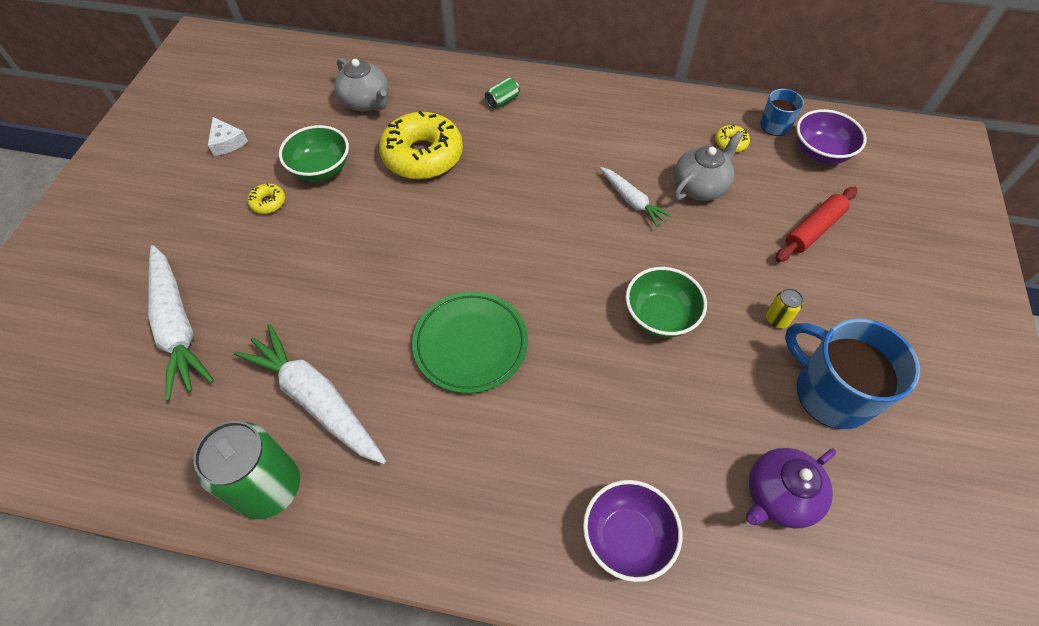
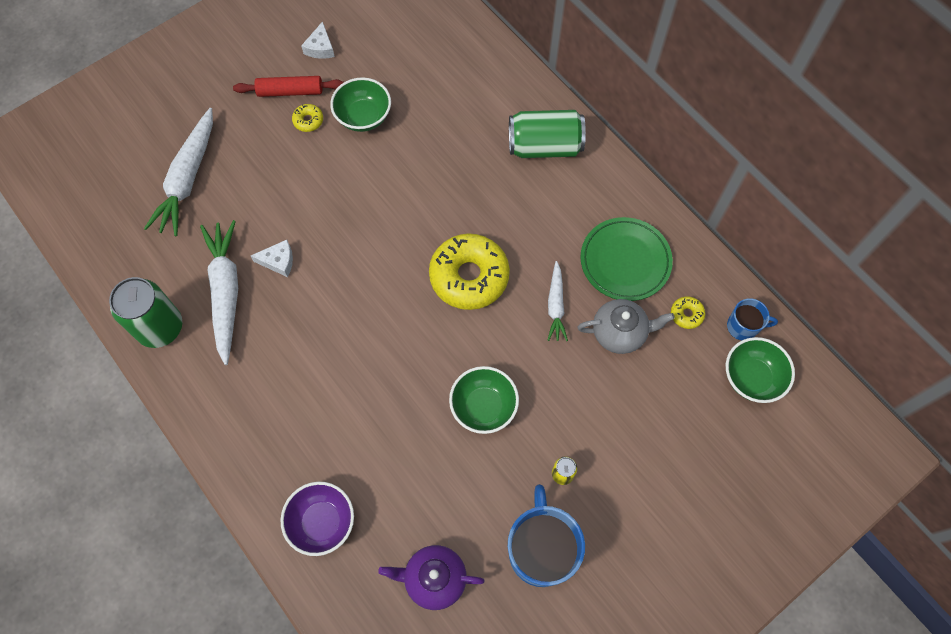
camera: 40 degrees right, 10 degrees up
grey teapot [334,58,388,112] -> none
yellow donut [379,111,463,179] -> yellow donut moved to [429,233,510,310]
green plate [412,291,528,394] -> green plate moved to [580,217,673,301]
green can [485,78,520,109] -> green can [509,110,586,158], size x2.30
red rolling pin [776,187,858,262] -> red rolling pin moved to [233,76,344,97]
purple bowl [796,109,867,164] -> green bowl [726,337,795,403]
none -> white cheese [251,240,293,277]

